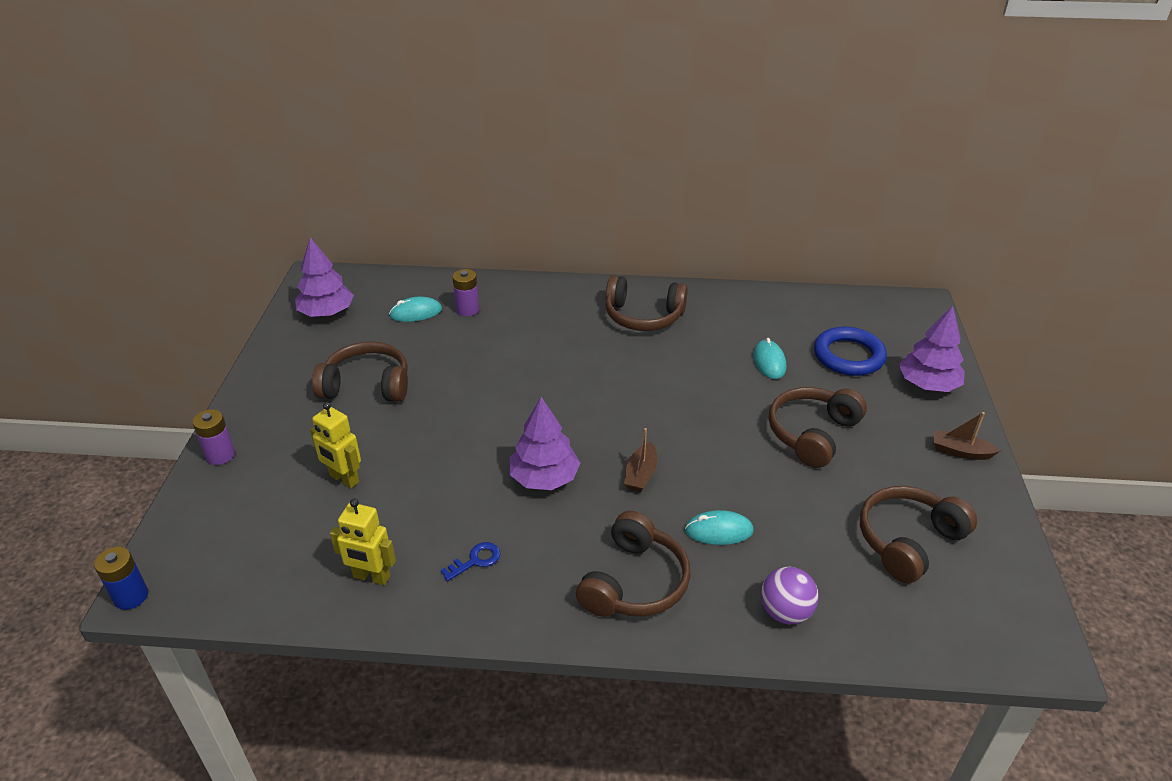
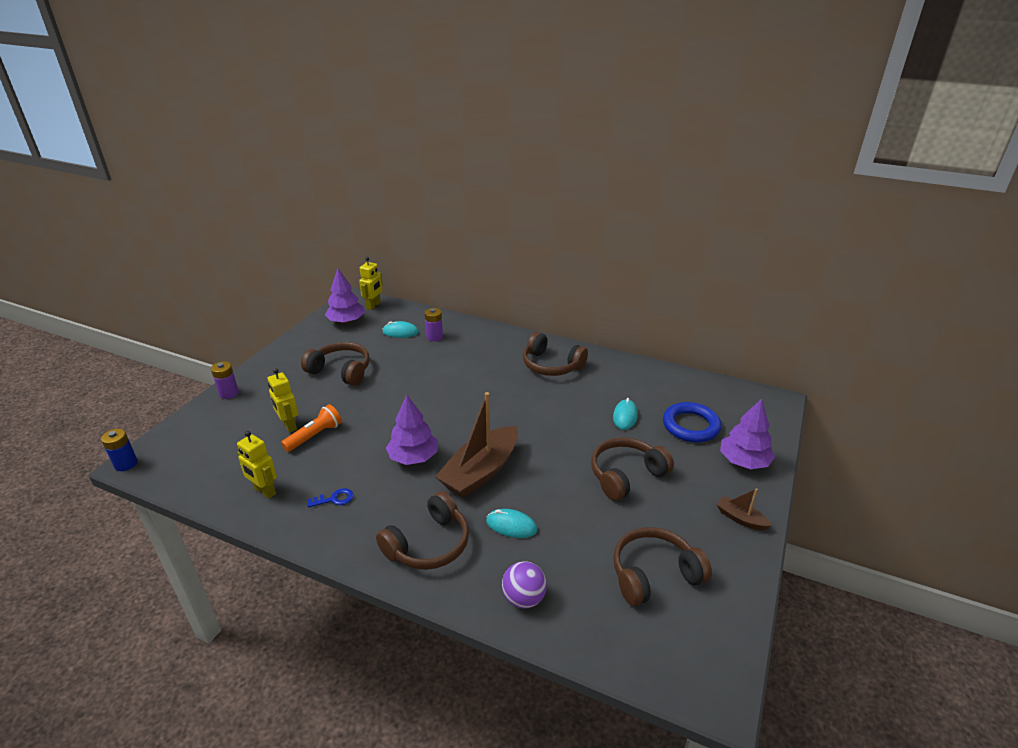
camera: 20 degrees right, 5 degrees down
brown boat [624,428,658,492] -> brown boat [435,392,518,498], size x2.16
none -> orange flashlight [281,404,342,452]
none -> yellow robot [359,257,383,310]

